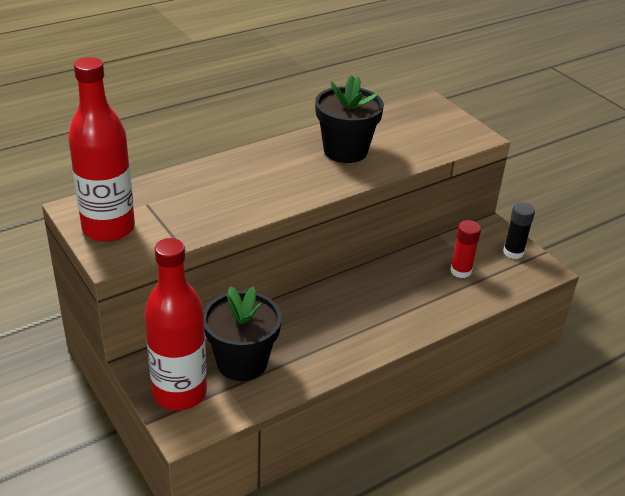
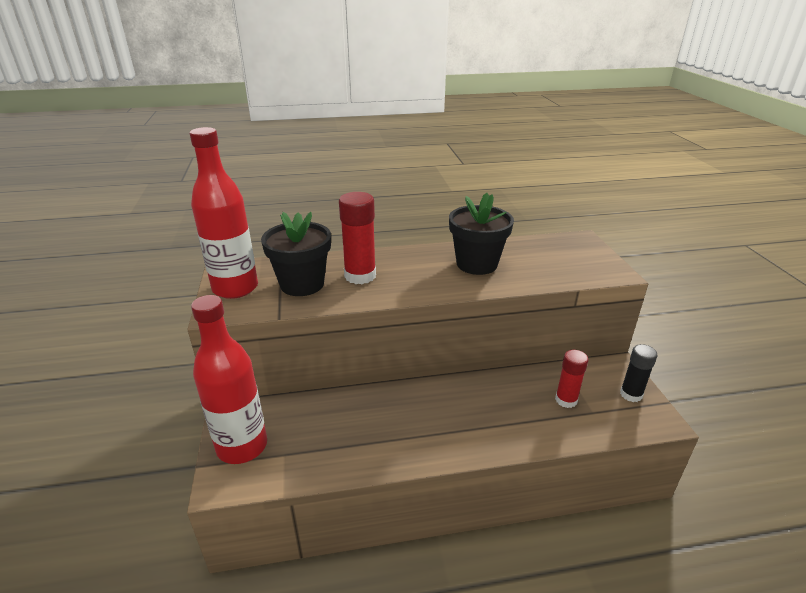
camera: 25 degrees right, 5 degrees down
black flower pot [204,286,282,381] -> black flower pot moved to [261,212,331,296]
none -> red glue stick [339,192,376,284]

